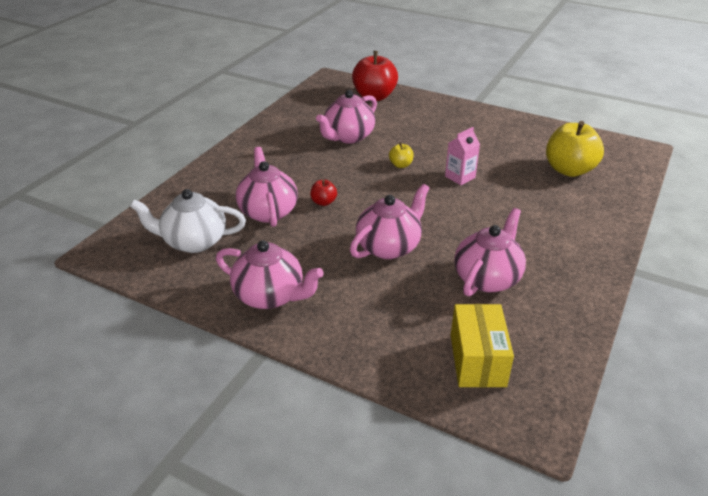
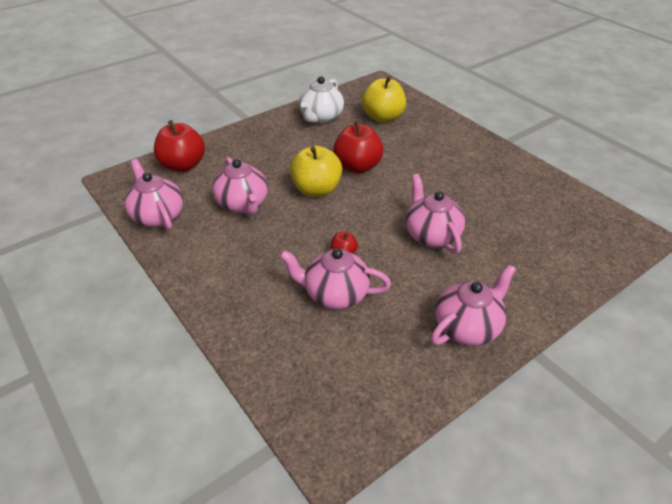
camera: 65 degrees left, 5 degrees up
white teapot [130,189,246,253] -> white teapot moved to [299,76,344,123]
yellow apple [389,142,414,168] -> yellow apple [290,146,342,197], size x2.17
pink carton [445,127,480,185] -> red apple [333,121,384,174]
yellow box [451,304,514,388] -> none
pink teapot [454,208,526,296] -> pink teapot moved to [124,159,183,230]

